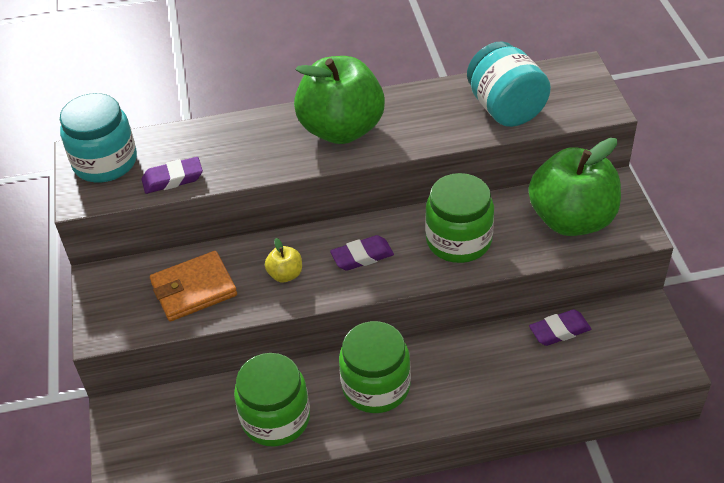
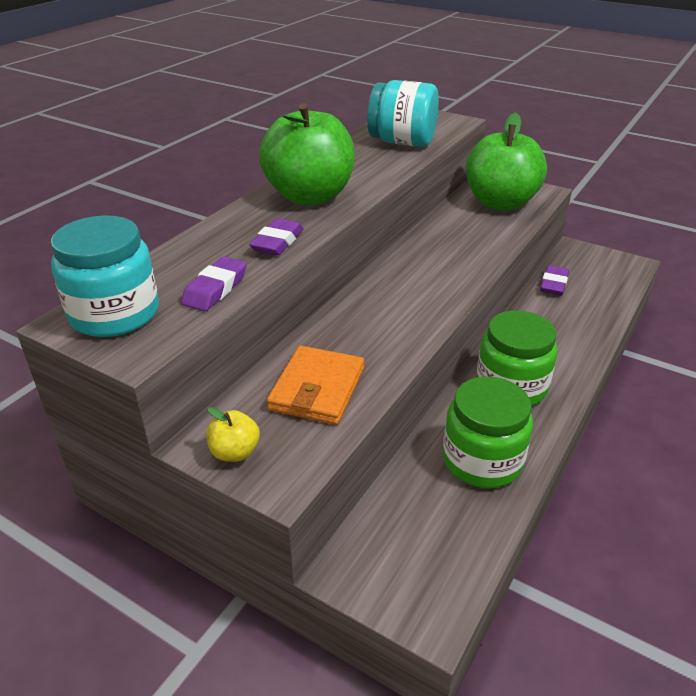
camera: 50 degrees left, 10 degrees down
yellow apple [265,238,302,282] -> yellow apple moved to [207,407,260,462]
purple eraser [330,235,394,271] -> purple eraser moved to [249,218,304,256]
green jar [425,173,494,263] -> none

